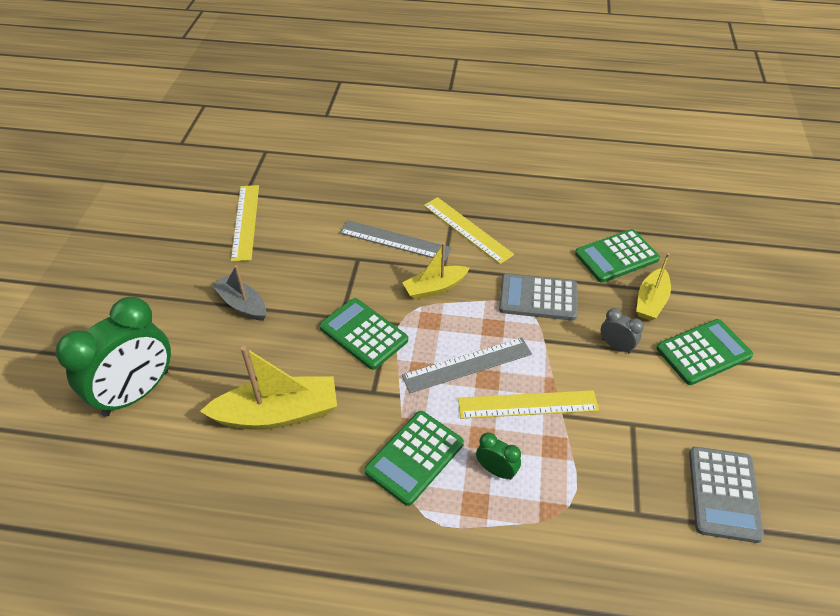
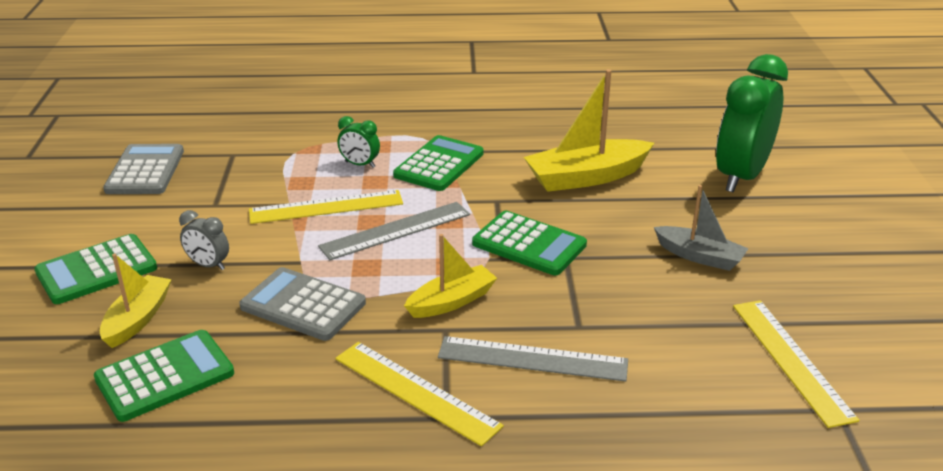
camera: 170 degrees right, 15 degrees down
grey calculator [499,274,577,321] -> grey calculator turned 150 degrees counterclockwise [240,267,366,341]

